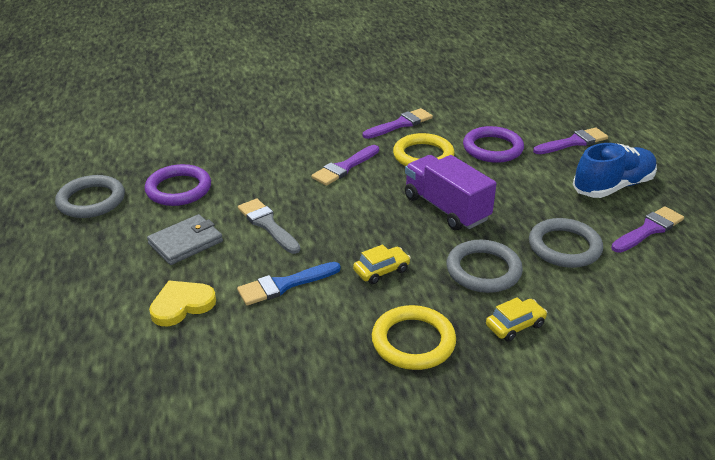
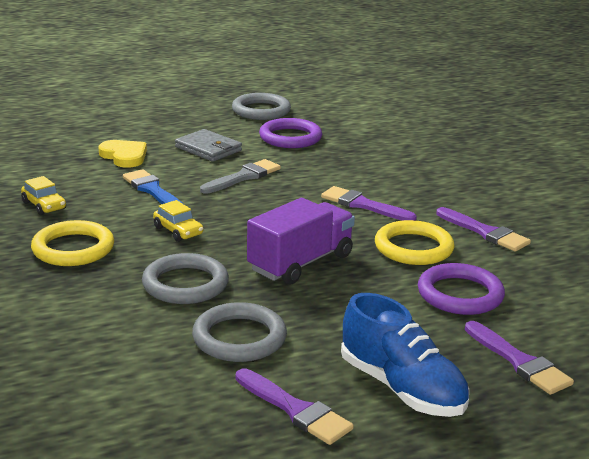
camera: 80 degrees right, 10 degrees down
yellow car [486,297,547,342] -> yellow car moved to [21,176,66,215]

